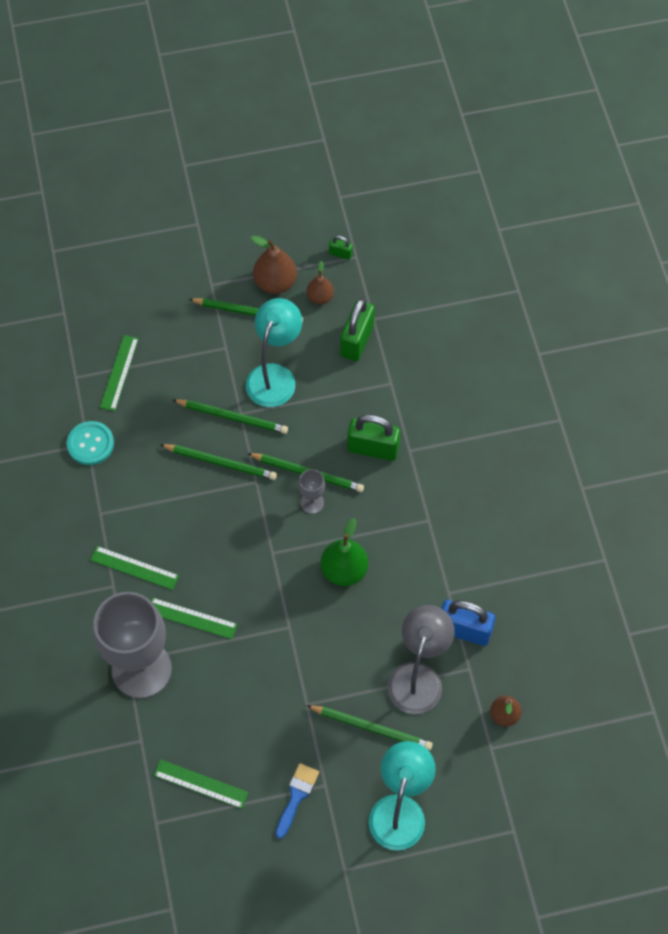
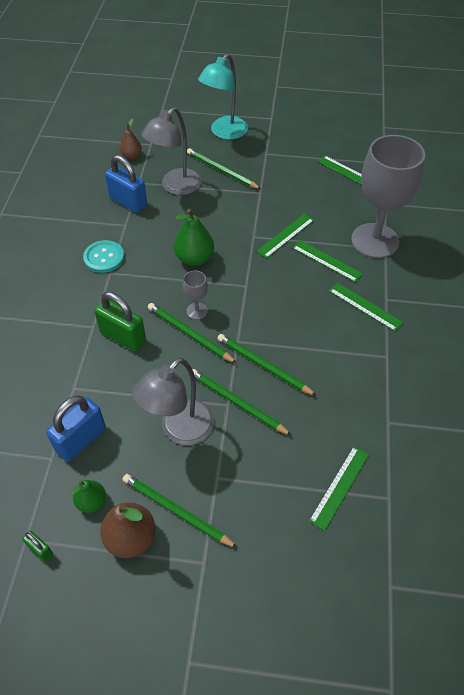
camera: 160 degrees left, 10 degrees down
turquoise button [67,421,114,465] -> turquoise button moved to [83,240,124,273]
turquoise lamp [246,298,302,407] -> grey lamp [132,358,214,445]
blue brush [276,763,319,839] -> none
brown pear [306,261,334,305] -> green pear [71,480,106,513]
green padlock [340,298,375,361] -> blue padlock [46,396,106,462]
none -> green ruler [256,214,314,258]

